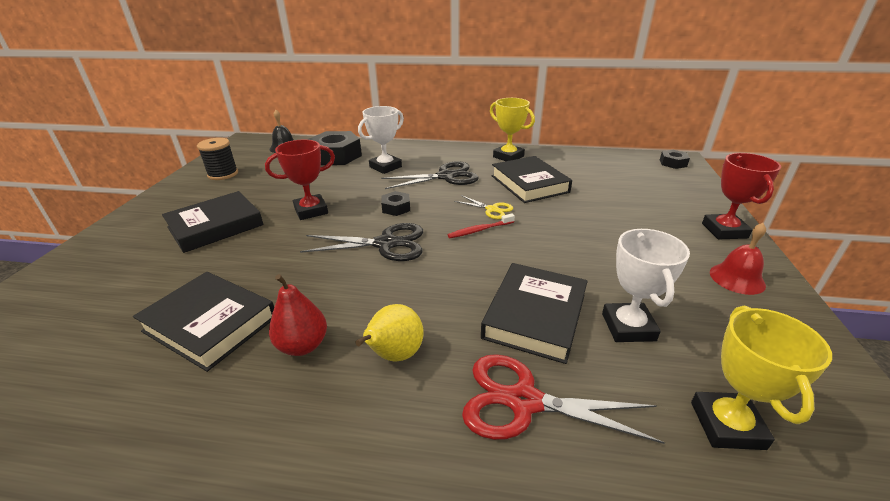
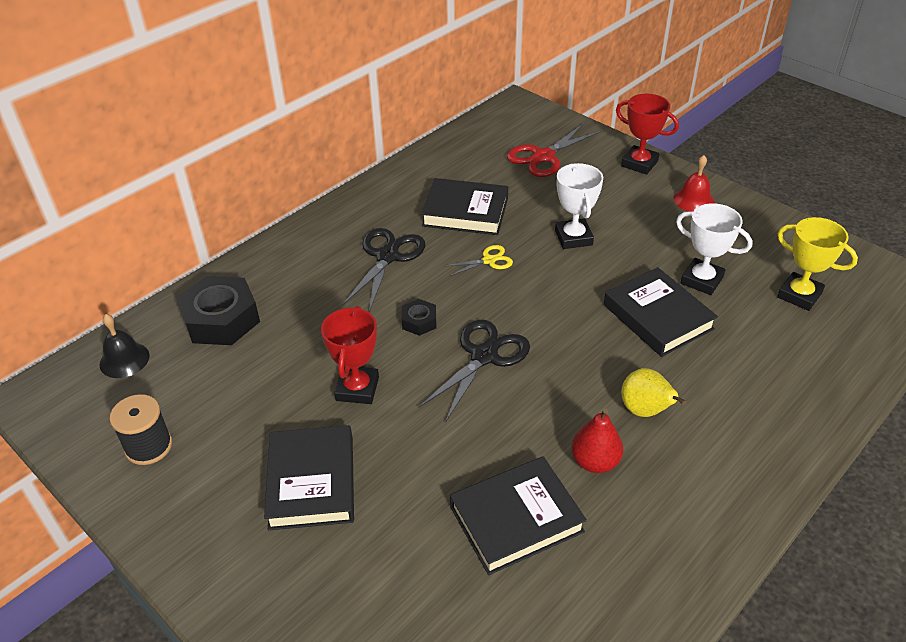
camera: 55 degrees left, 10 degrees up
white trophy [358,106,404,174] -> white trophy moved to [555,163,603,249]
red toothbrush [448,213,515,238] -> none
red scissors [462,354,665,444] -> red scissors moved to [507,123,601,177]
yellow trophy [490,98,535,161] -> none
black nut [660,150,690,169] -> none

